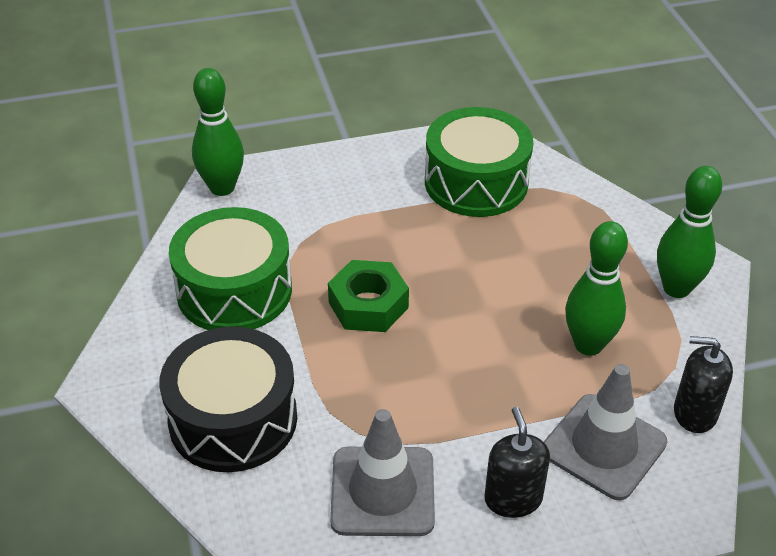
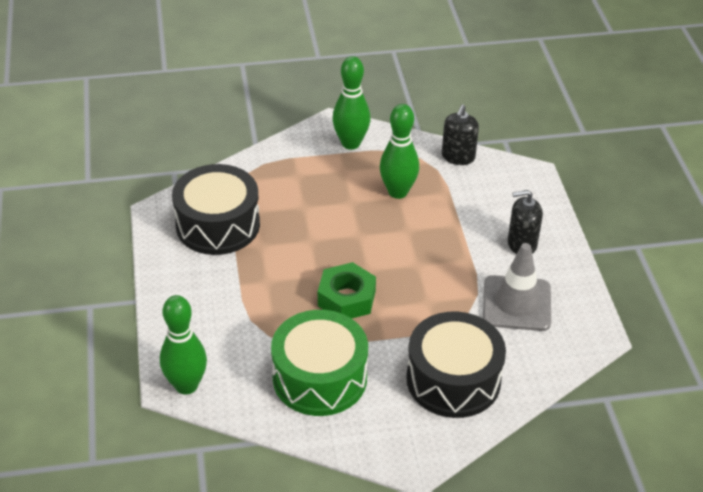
camera: 85 degrees left, 0 degrees up
green drum [425,107,533,217] -> black drum [172,164,260,255]
grey traffic cone [544,364,667,500] -> none

